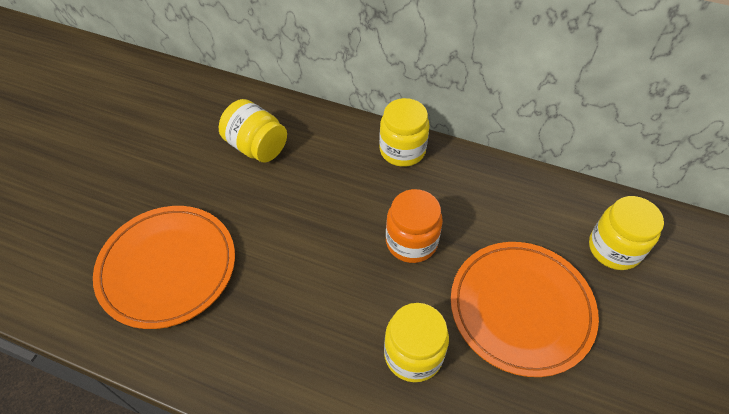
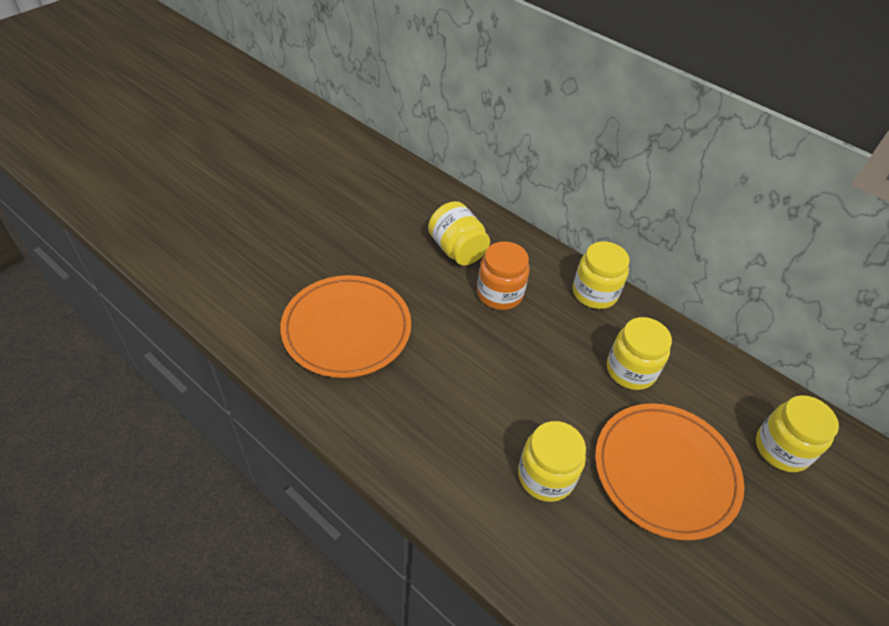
camera: 15 degrees right, 5 degrees down
orange jar [386,189,443,263] -> orange jar moved to [477,241,529,310]
none -> yellow jar [607,317,672,390]

